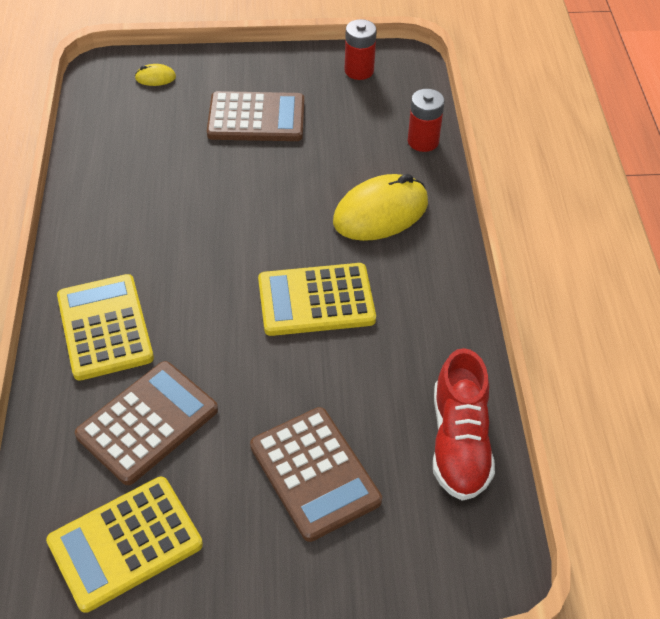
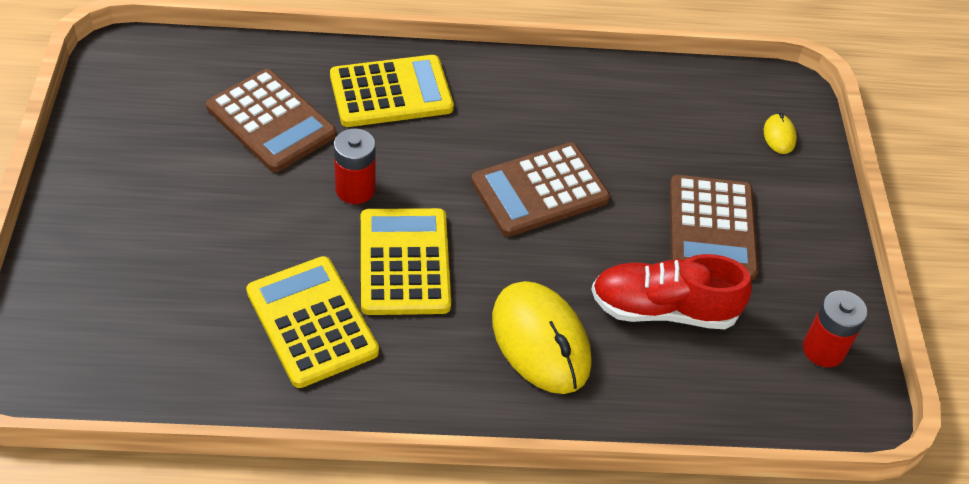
camera: 90 degrees right, 0 degrees up
yellow calculator [46,477,203,613] -> yellow calculator moved to [246,256,379,388]
brown calculator [250,407,382,542] -> brown calculator moved to [471,142,610,237]
red battery [408,89,445,152] -> red battery moved to [334,128,376,204]
red shoe [433,348,495,501] -> red shoe moved to [591,254,752,329]

